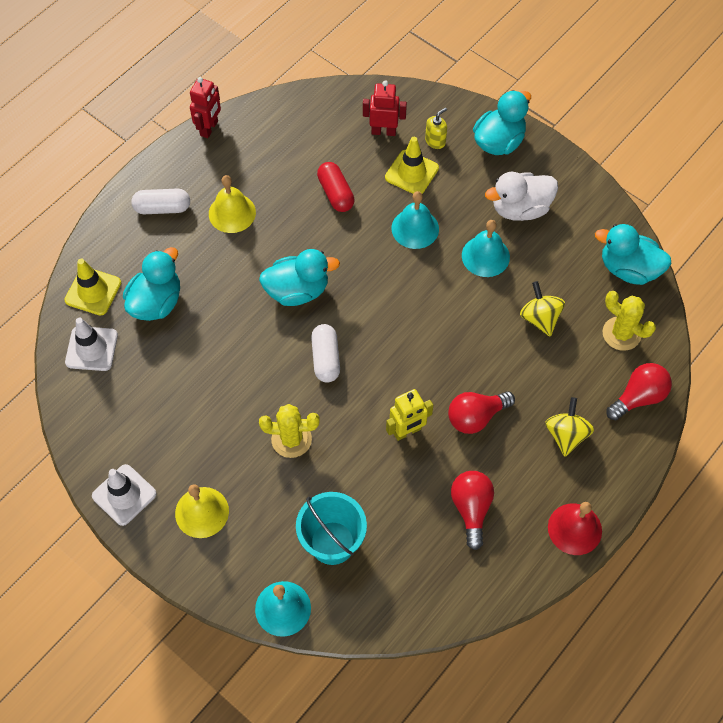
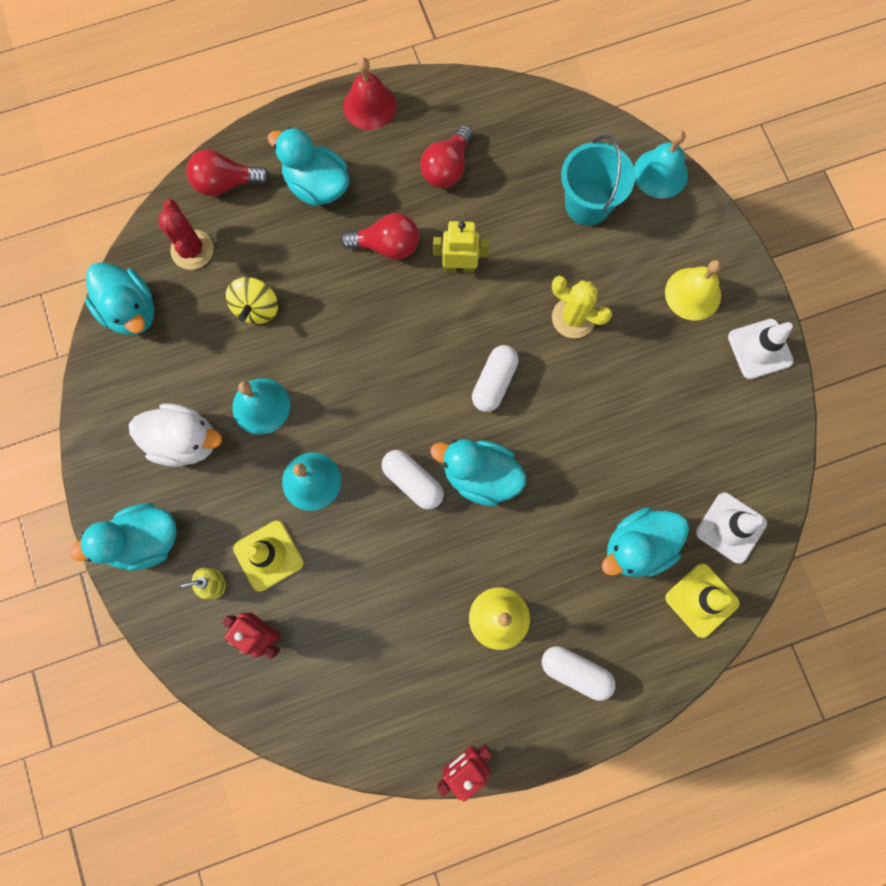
camera: 150 degrees left, 15 degrees up
red capsule [317,162,355,212] -> none
yellow spinning top [545,397,594,456] -> turquoise duck [267,127,349,206]
yellow cactus [603,291,656,351] -> red cactus [158,199,214,270]
none -> white capsule [382,450,444,509]

